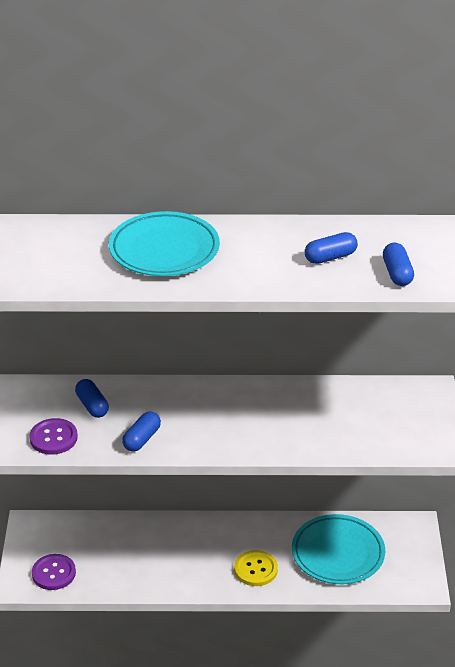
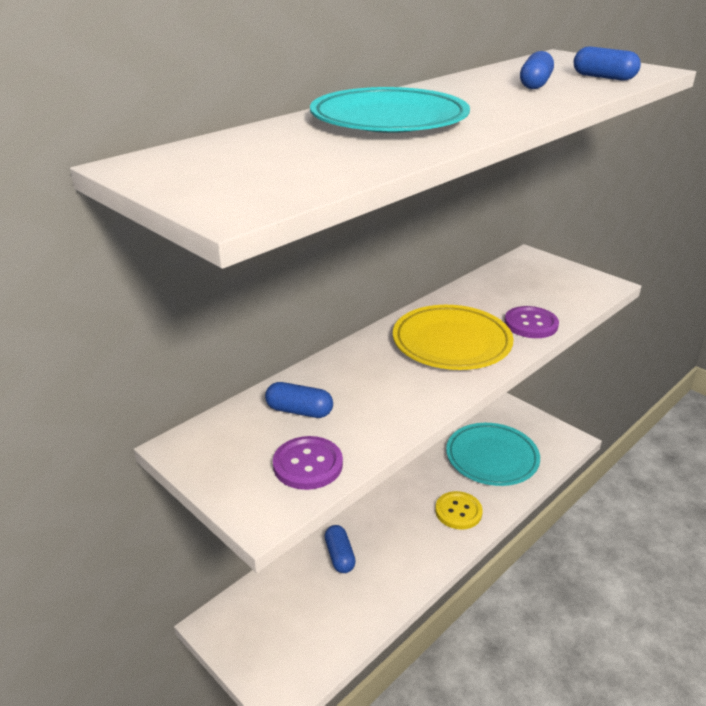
camera: 45 degrees left, 5 degrees down
purple button [32,554,76,590] -> purple button moved to [505,306,559,338]
blue capsule [122,411,161,452] -> blue capsule moved to [325,525,356,573]
none -> yellow plate [393,305,513,370]

